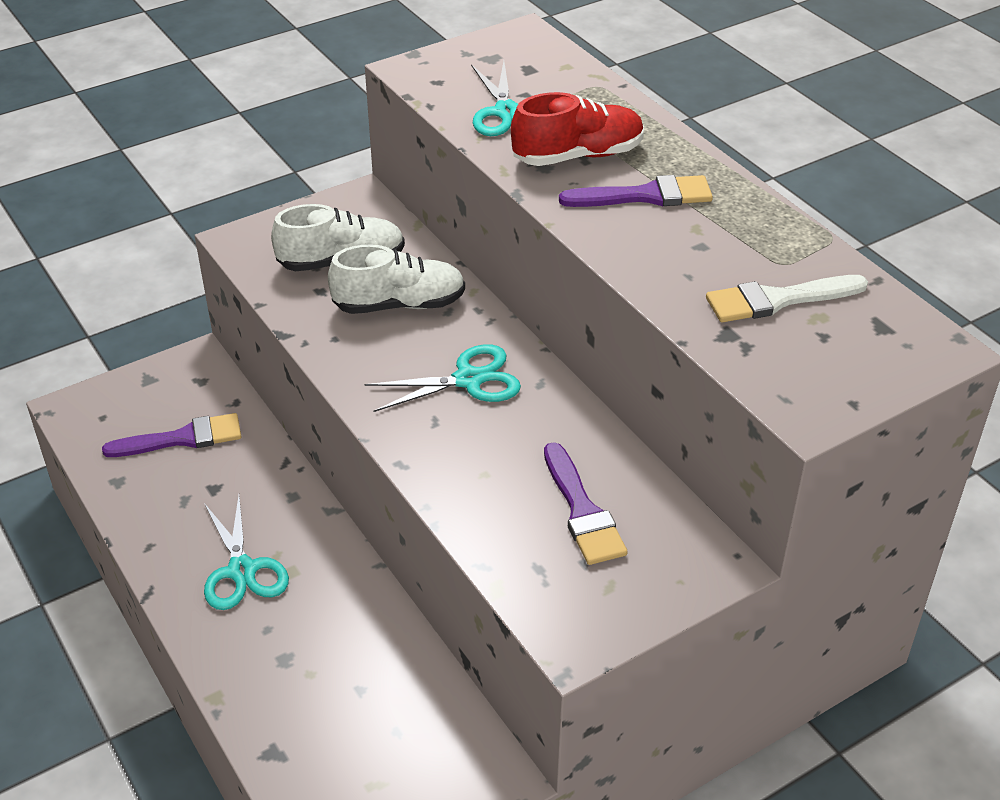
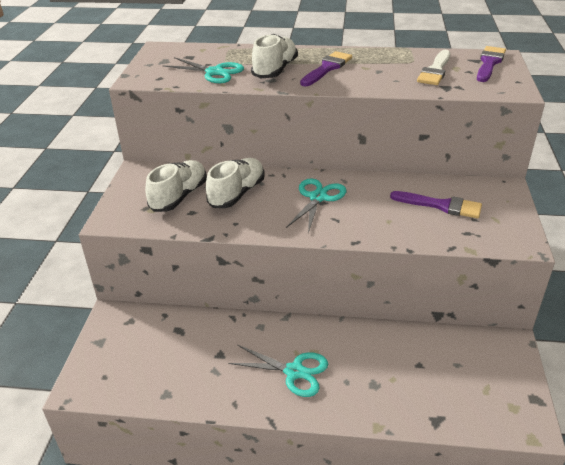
camera: 50 degrees left, 5 degrees down
purple brush [102,413,242,457] -> purple brush moved to [477,46,506,82]
red shoe [511,92,644,166] -> white shoe [251,34,298,78]

